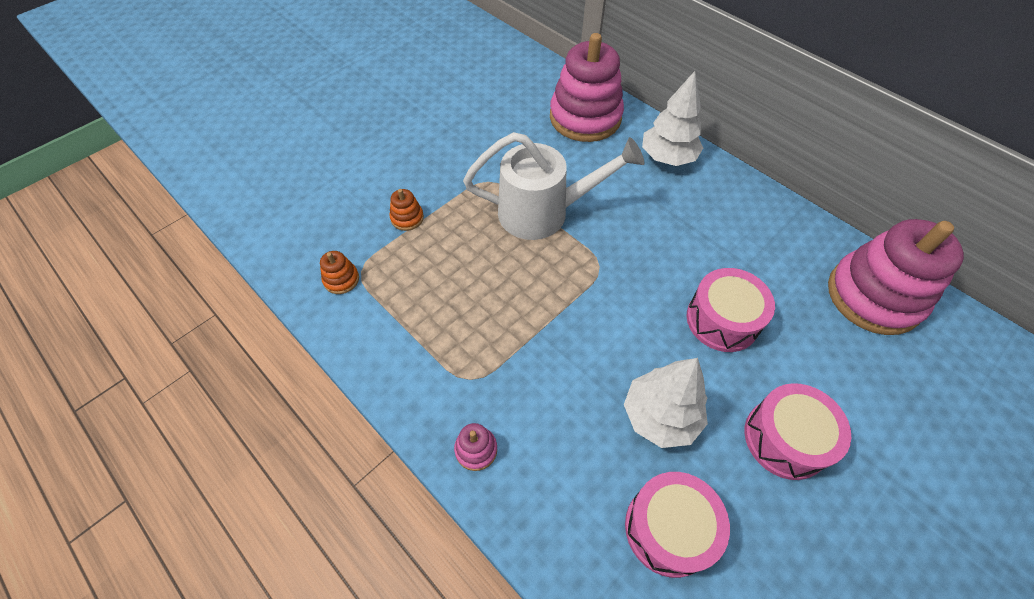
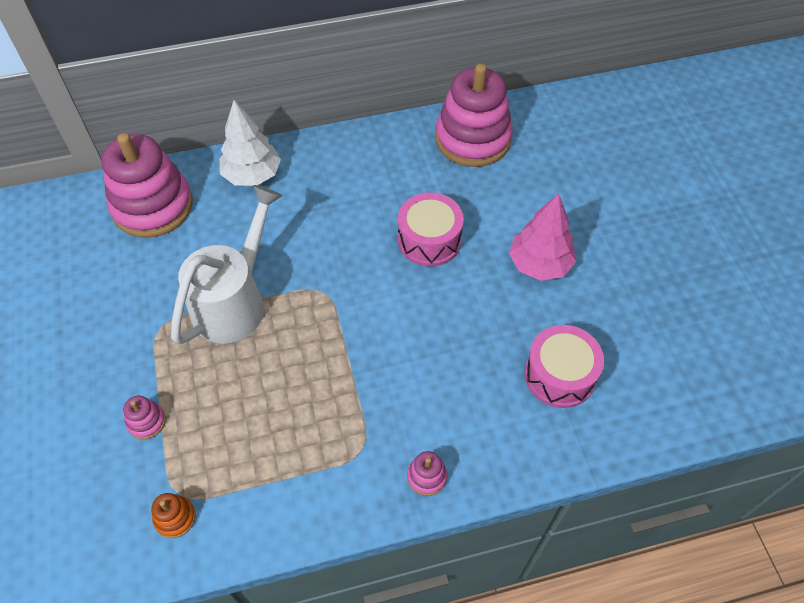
camera: 60 degrees left, 0 degrees up
orange stacking toy [389,189,424,231] -> pink stacking toy [123,396,166,439]
white tree [624,358,708,448] -> none
pink drum [744,383,851,480] -> pink tree [509,193,576,281]

